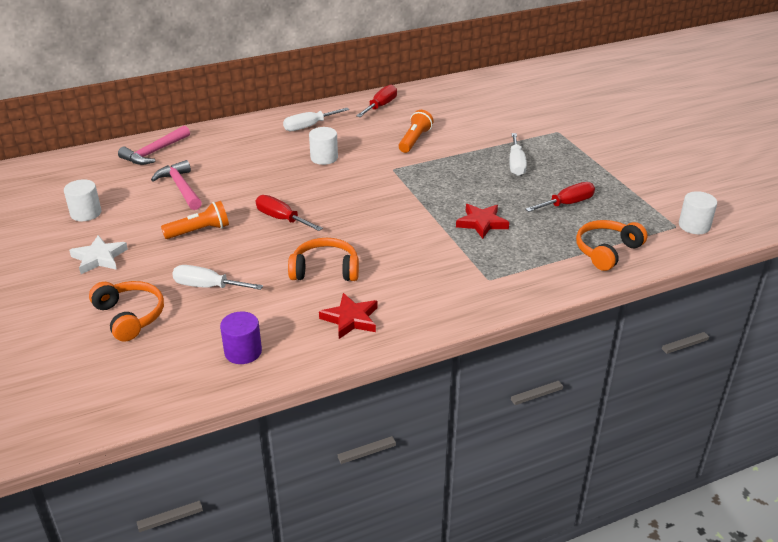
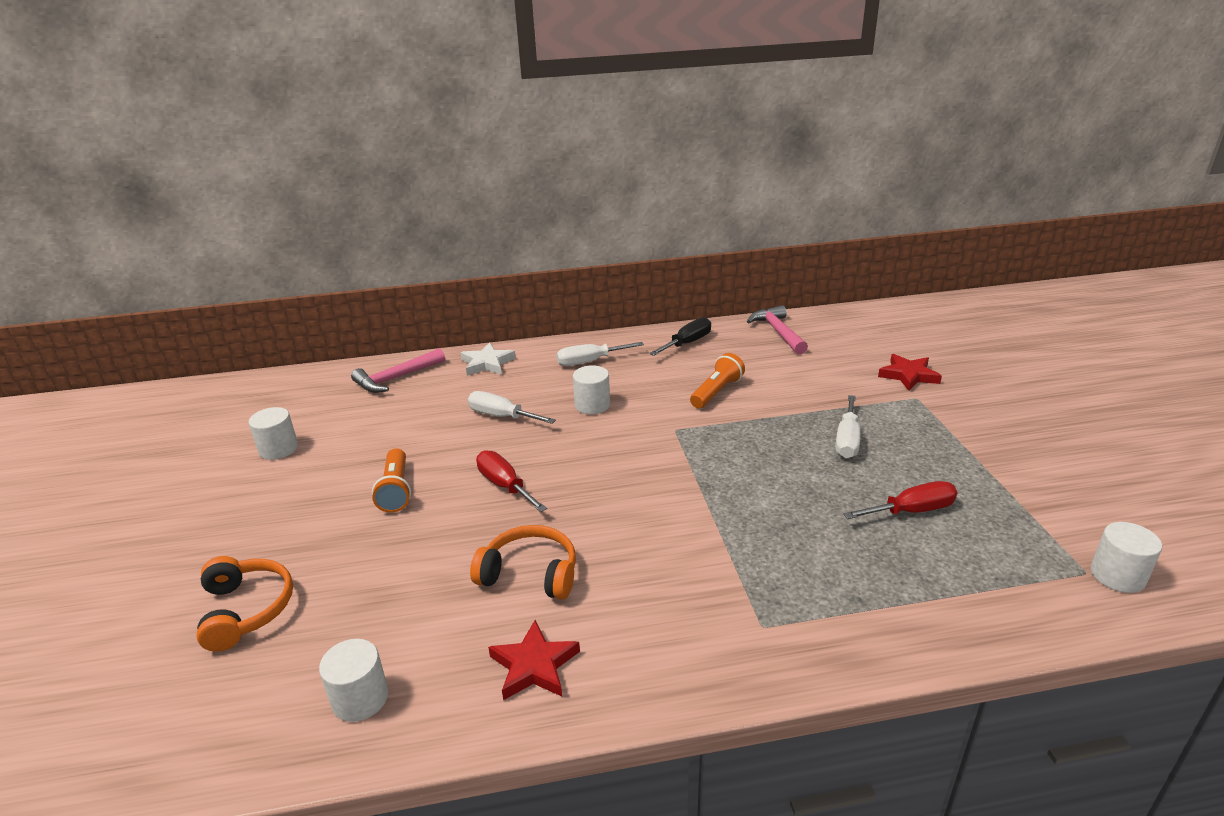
camera: 15 degrees right, 5 degrees down
white star [69,235,128,274] -> white star moved to [461,342,516,376]
pink hammer [151,160,202,210] -> pink hammer moved to [747,305,808,354]
orange flashlight [161,201,229,239] -> orange flashlight turned 90 degrees clockwise [372,448,411,513]
white screwdriver [172,265,263,290] -> white screwdriver moved to [468,391,556,424]
purple cylinder [220,311,262,364] -> white cylinder [319,639,388,722]
red screwdriver [356,84,397,117] -> black screwdriver [649,317,711,356]
red star [456,204,509,239] -> red star moved to [878,354,942,391]
orange headphones [576,220,648,271] -> none

